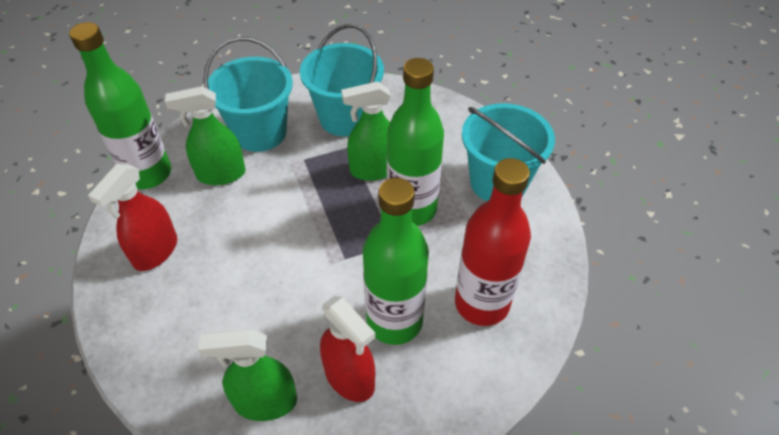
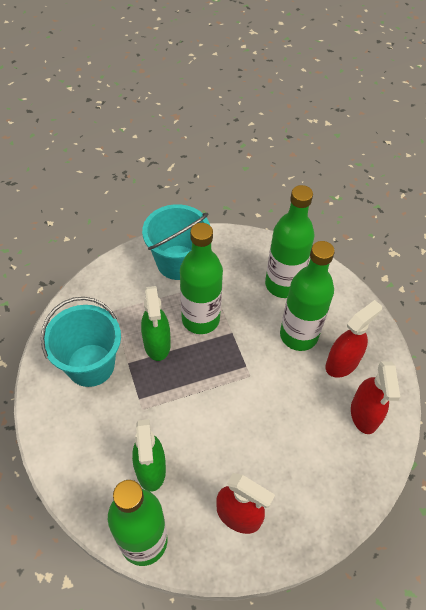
camera: 90 degrees left, 5 degrees up
green spray bottle [198,329,297,421] -> red spray bottle [351,361,400,434]
turquoise bucket [204,37,293,152] -> none
red bottle [455,158,531,326] -> green bottle [265,185,314,298]

